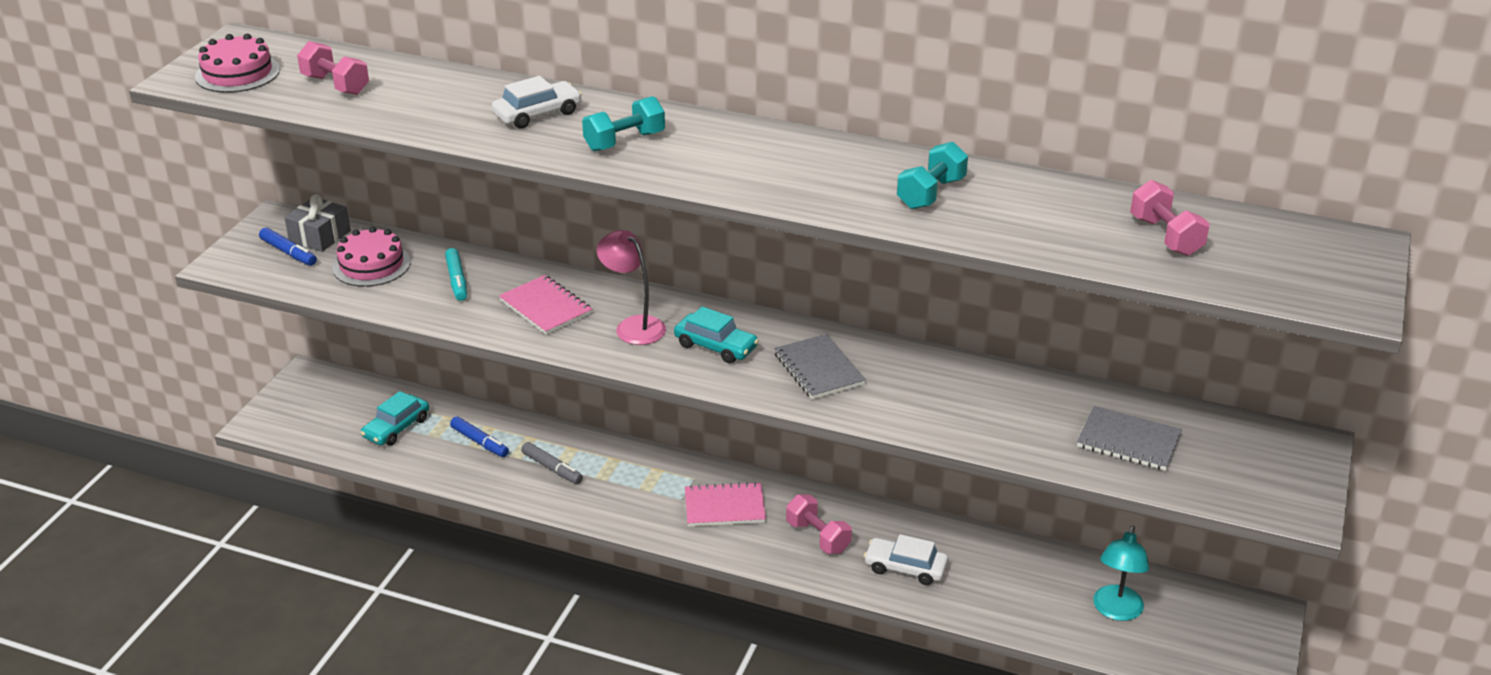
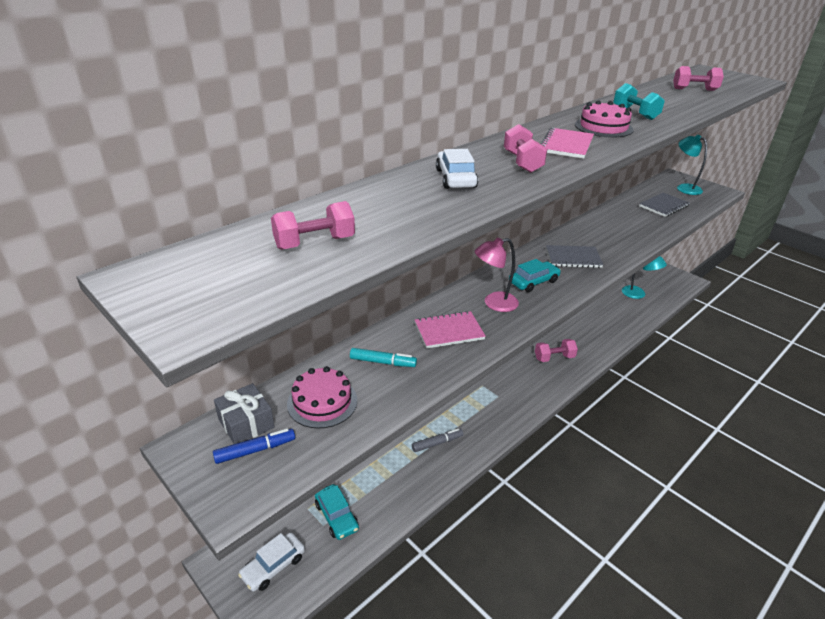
camera: 65 degrees left, 0 degrees up
pink cake [195,34,280,93] -> pink cake moved to [575,100,634,138]
blue marker [450,416,509,457] -> none
turquoise dumbbell [582,96,665,152] -> pink dumbbell [504,124,547,173]
pink notebook [685,482,766,527] -> pink notebook moved to [540,128,594,159]
white car [864,534,948,585] -> white car moved to [238,532,305,591]
none -> turquoise lamp [677,135,707,195]

